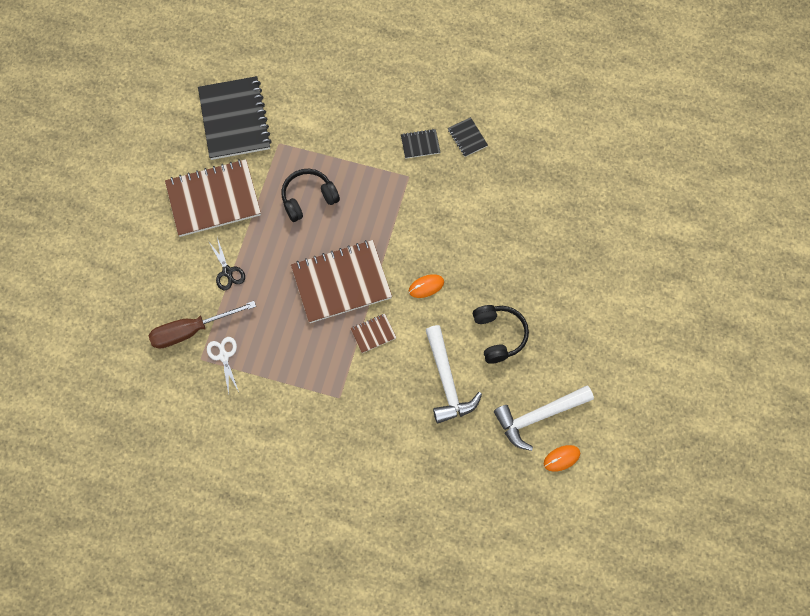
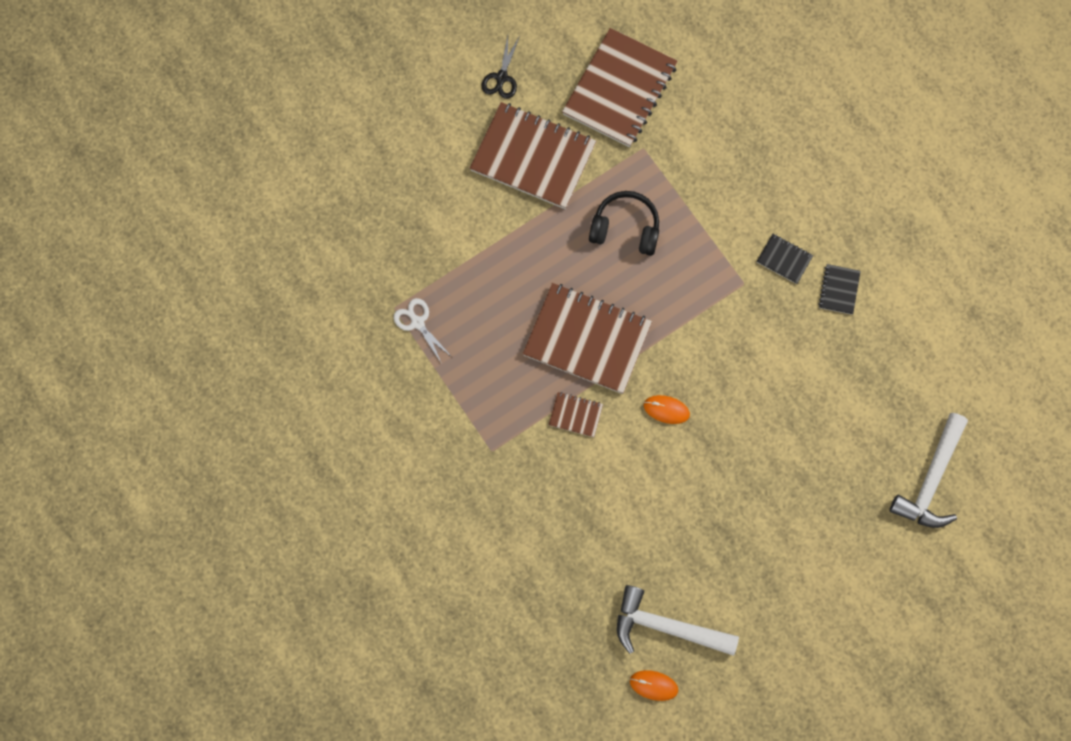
camera: 40 degrees right, 5 degrees up
brown screwdriver [149,301,256,349] -> none
black notebook [198,76,272,160] -> brown notebook [562,28,678,147]
white scissors [207,337,239,395] -> white scissors turned 60 degrees counterclockwise [394,298,452,364]
black scissors [208,238,245,290] -> black scissors moved to [481,36,520,99]
white hammer [426,325,482,423] -> white hammer moved to [890,413,968,528]
black headphones [473,305,529,364] -> none

